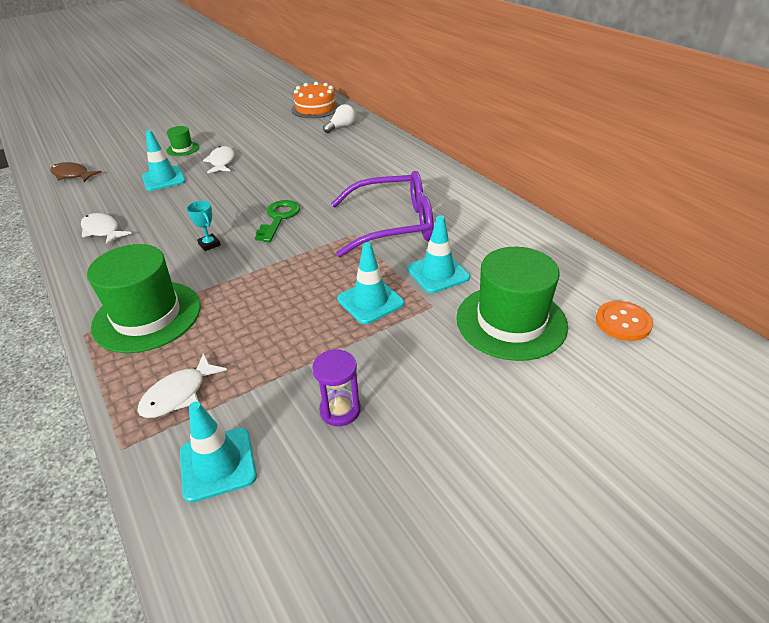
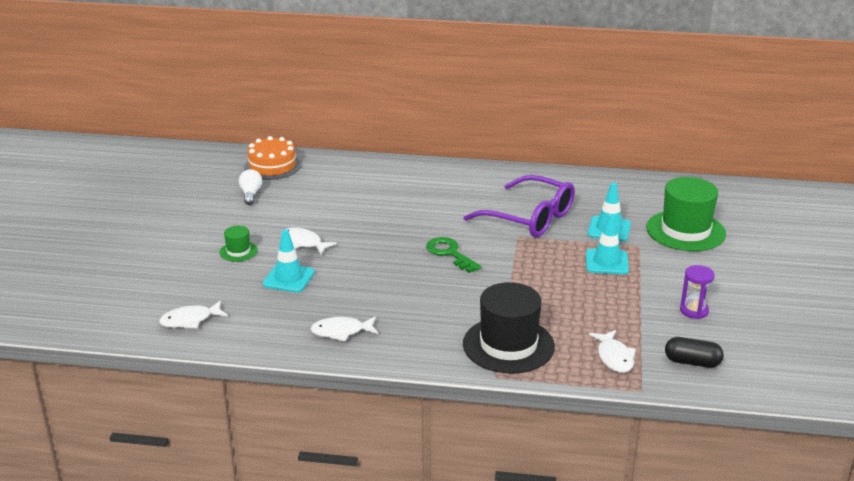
camera: 50 degrees left, 10 degrees down
brown fish [50,162,102,182] -> white fish [159,301,228,328]
green hat [87,244,201,353] -> black hat [463,282,555,374]
turquoise traffic cone [180,402,257,503] -> black capsule [665,337,724,368]
turquoise trophy [187,201,221,251] -> none
white light bulb [323,104,355,133] -> white light bulb moved to [239,169,262,205]
purple glasses [331,171,434,257] -> purple glasses turned 90 degrees clockwise [464,175,575,237]
orange button [596,301,653,341] -> none

